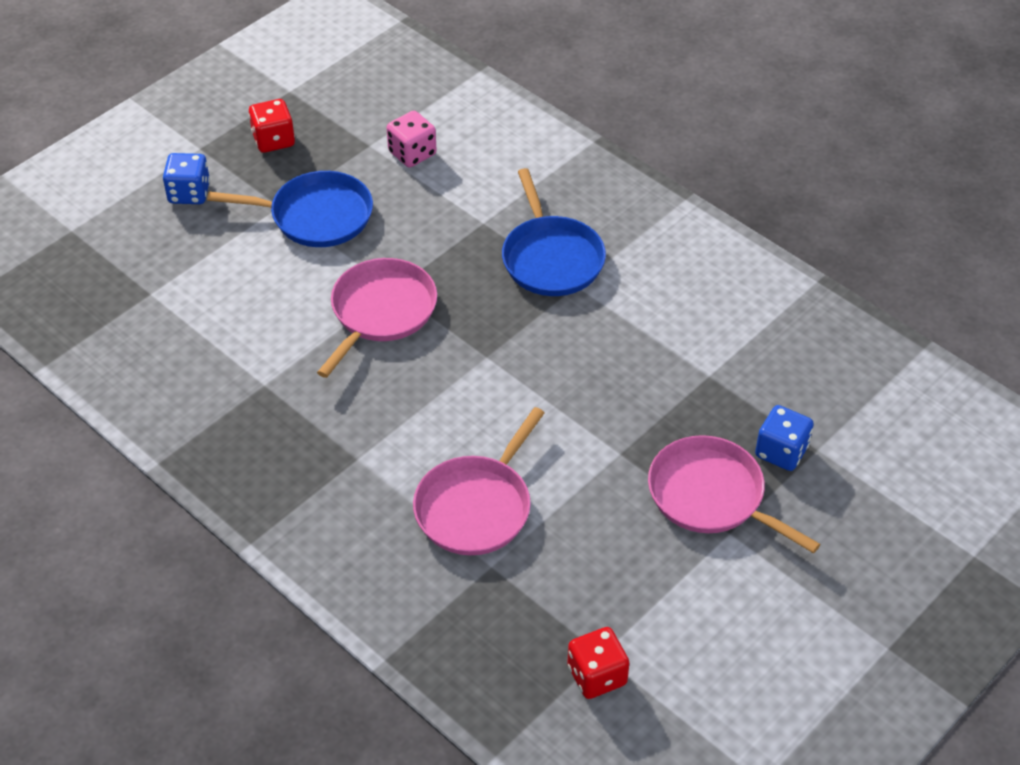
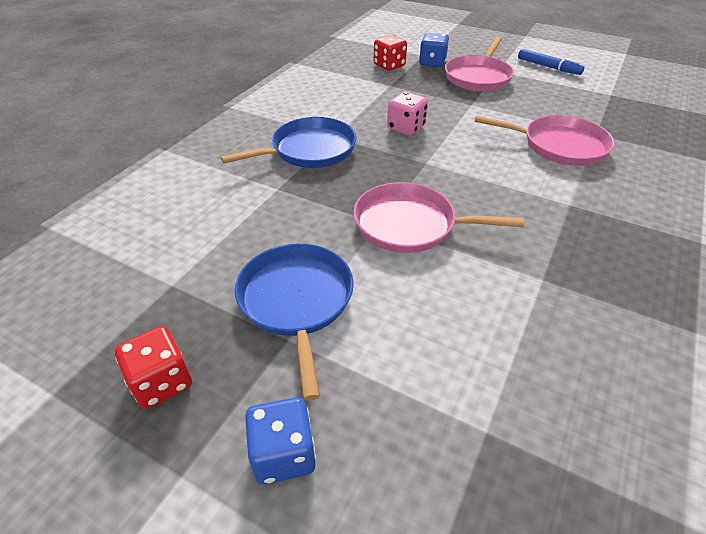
camera: 105 degrees left, 5 degrees down
pink dice [387,111,437,167] -> pink dice moved to [387,91,428,136]
red dice [567,627,629,699] -> red dice moved to [374,35,407,71]
none -> blue marker [518,49,584,75]

